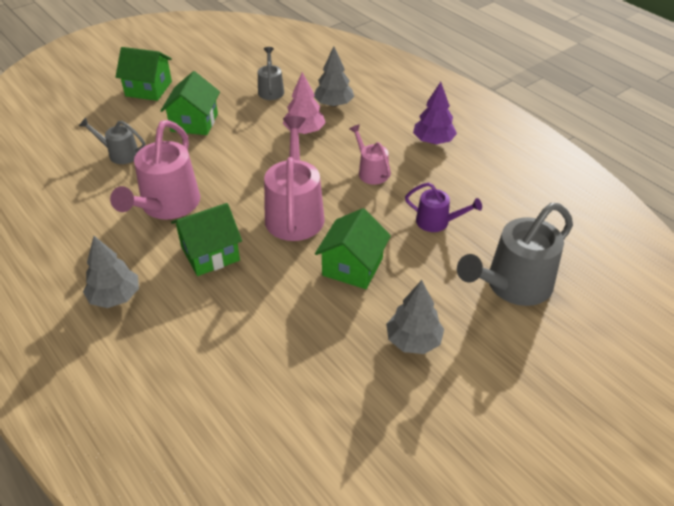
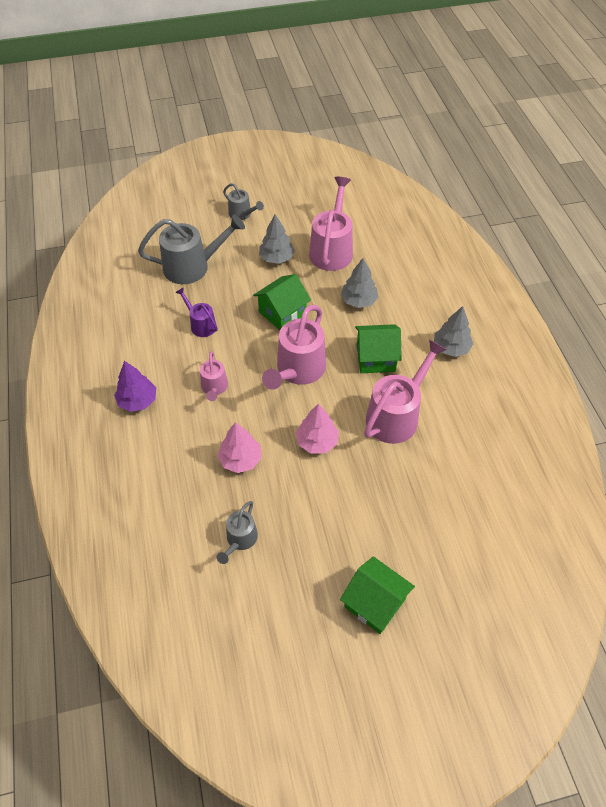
camera: 155 degrees left, 10 degrees up
grey watering can [79,118,145,164] -> grey watering can moved to [223,183,264,220]
green house [160,71,220,135] -> none
grey tree [314,46,354,107] -> grey tree moved to [341,258,378,308]
none -> pink tree [296,403,339,454]
none -> pink watering can [309,177,353,271]

